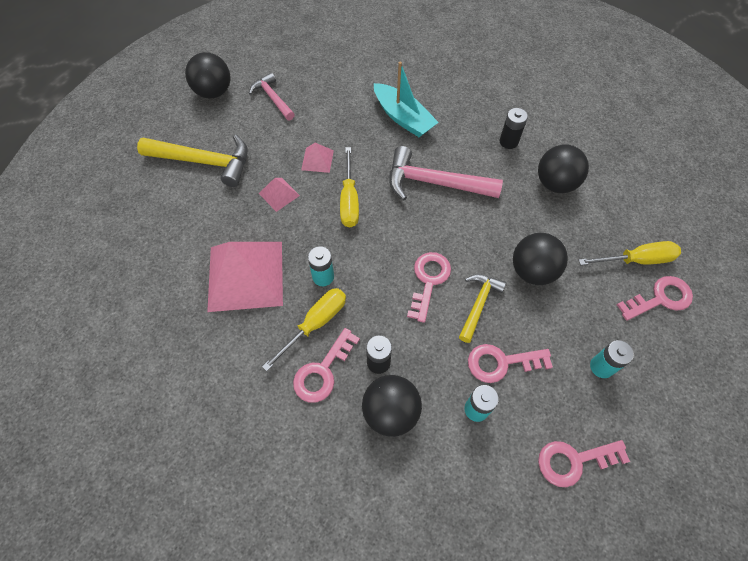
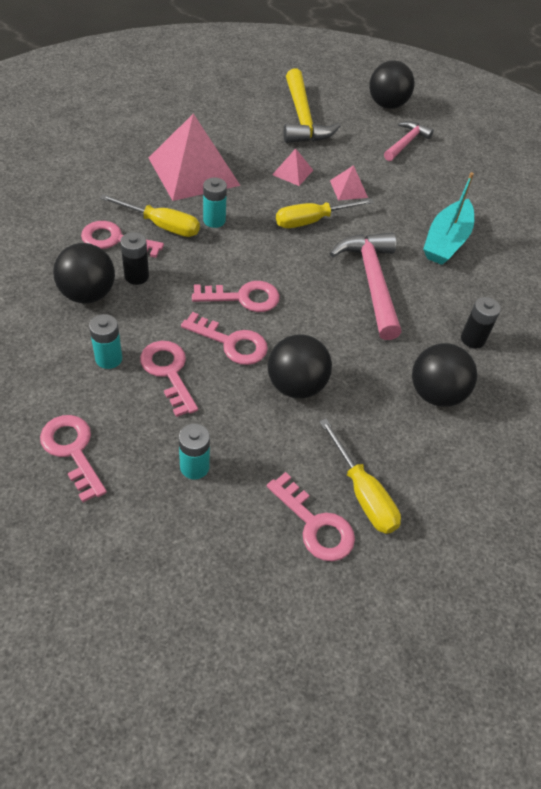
camera: 65 degrees right, 10 degrees down
yellow hammer [459,274,506,343] -> pink key [181,312,268,365]

